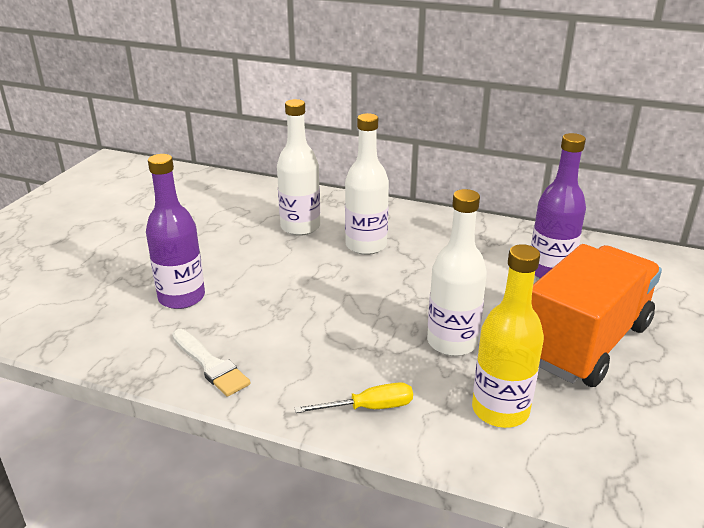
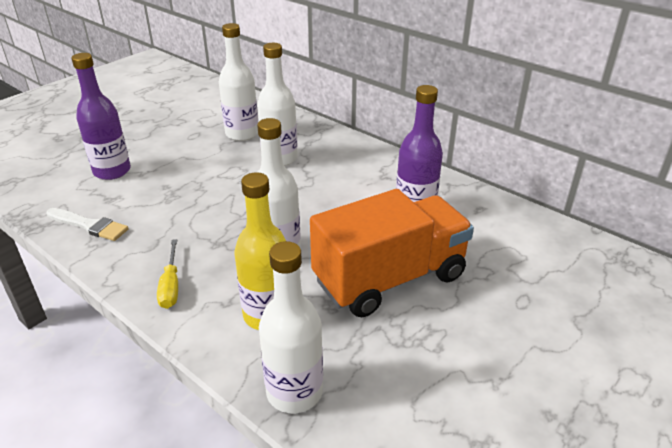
camera: 20 degrees right, 5 degrees up
white brush [172,329,251,397] -> white brush turned 45 degrees counterclockwise [46,208,129,241]
yellow screwdriver [295,382,413,413] -> yellow screwdriver turned 75 degrees clockwise [157,239,178,309]
none -> white bottle [259,241,323,413]

